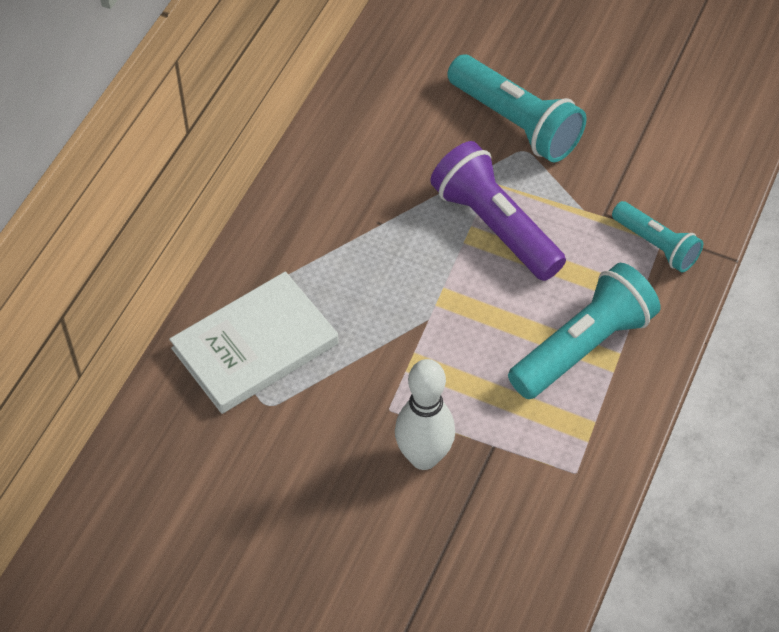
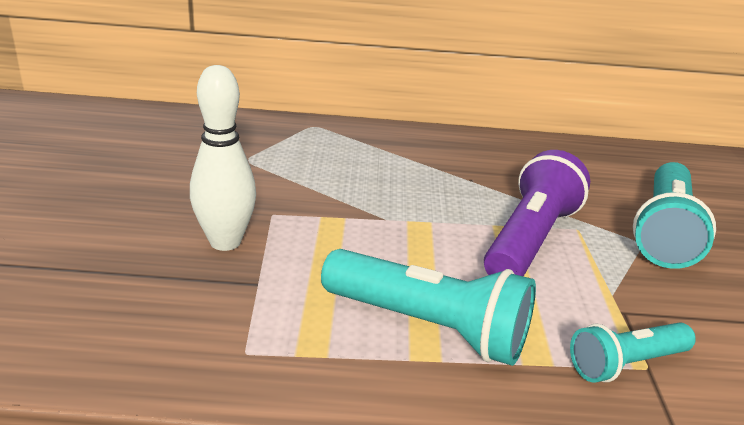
camera: 65 degrees right, 25 degrees down
white book [169,272,338,414] -> none
turquoise flashlight [612,201,703,272] -> turquoise flashlight turned 45 degrees clockwise [570,322,696,383]

